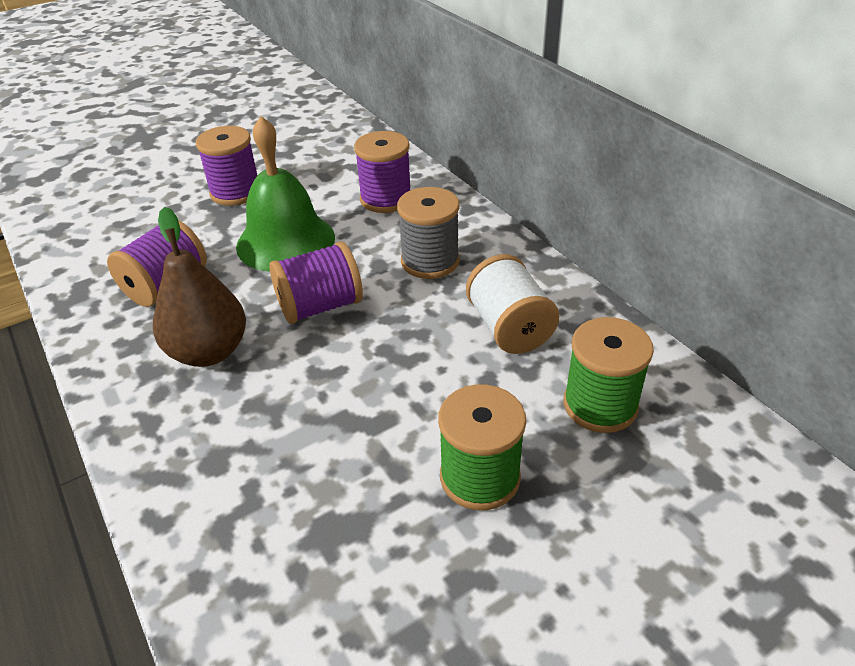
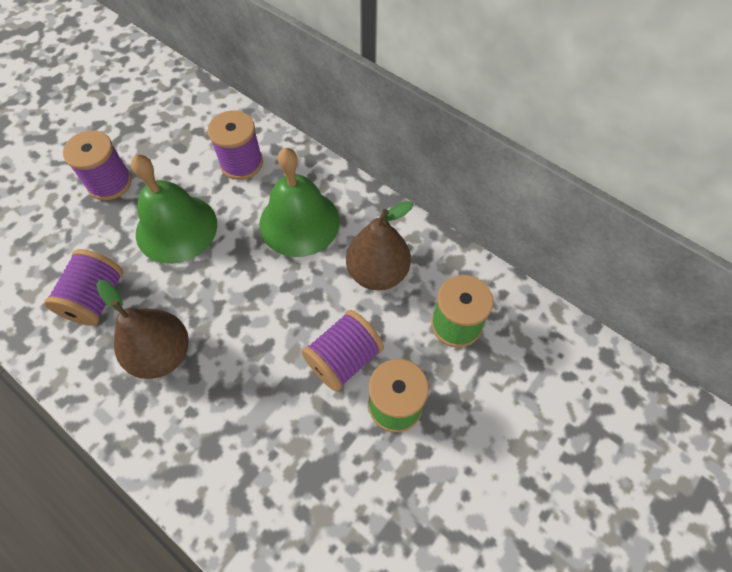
camera: 20 degrees left, 20 degrees up
purple spool [269,242,363,324] -> purple spool moved to [301,310,384,392]
grey spool [397,187,459,279] -> green bell [259,148,340,257]
white spool [466,254,559,354] -> brown pear [346,201,413,290]

